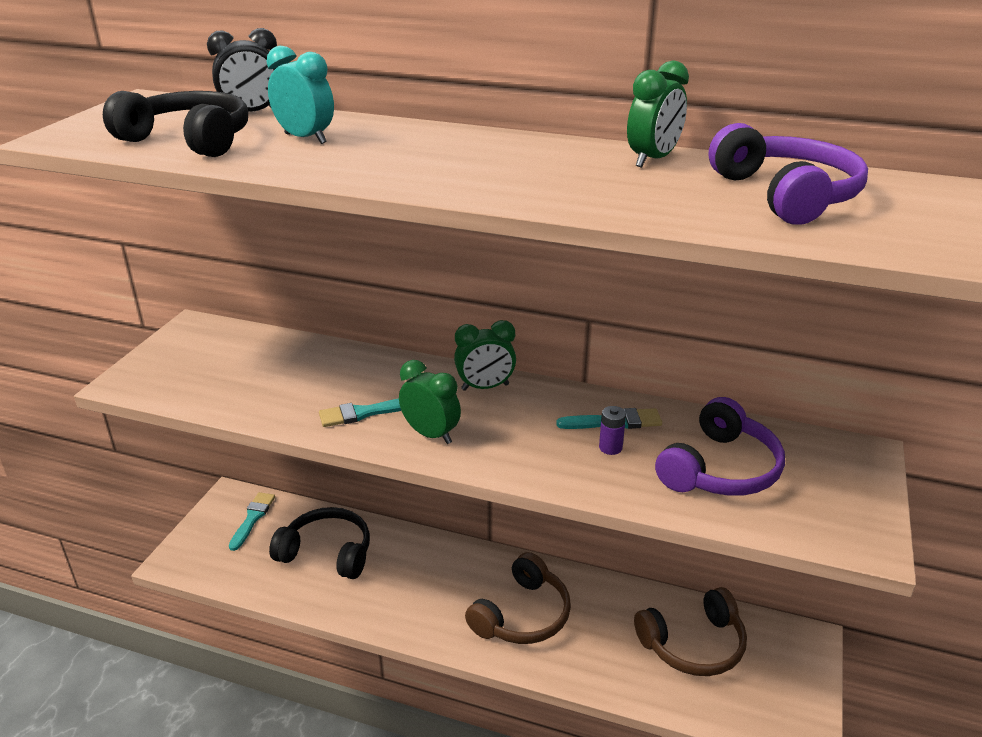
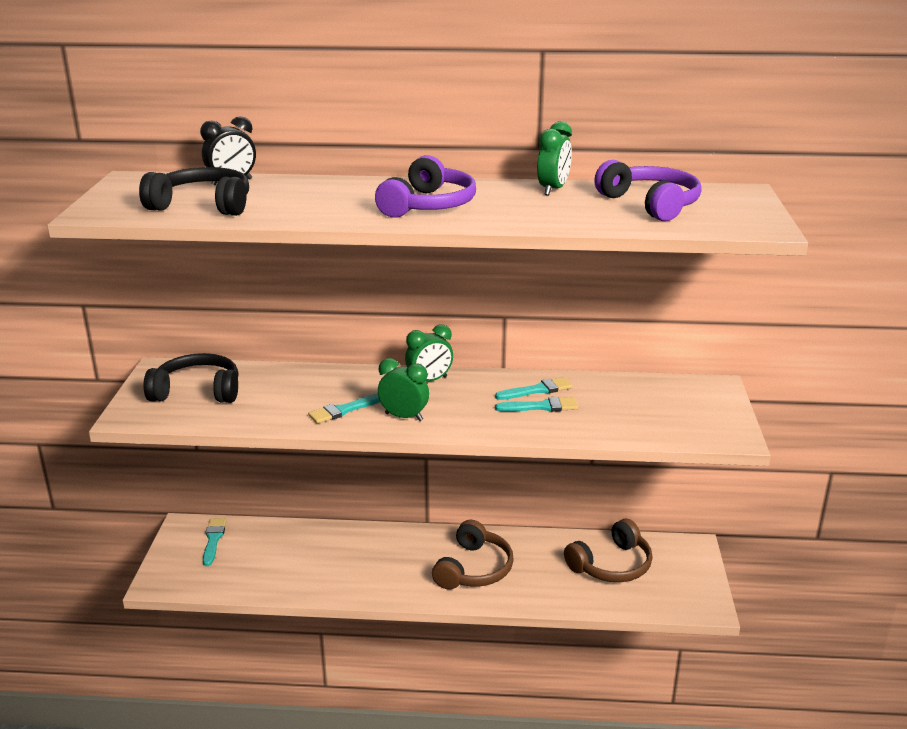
camera: 15 degrees left, 5 degrees down
turquoise clock [267,46,334,144] -> none
black headphones [269,507,370,579] -> black headphones moved to [143,353,238,403]
purple battery [599,406,626,455] -> turquoise brush [495,397,578,412]
purple headphones [655,397,785,496] -> purple headphones moved to [375,155,476,218]

